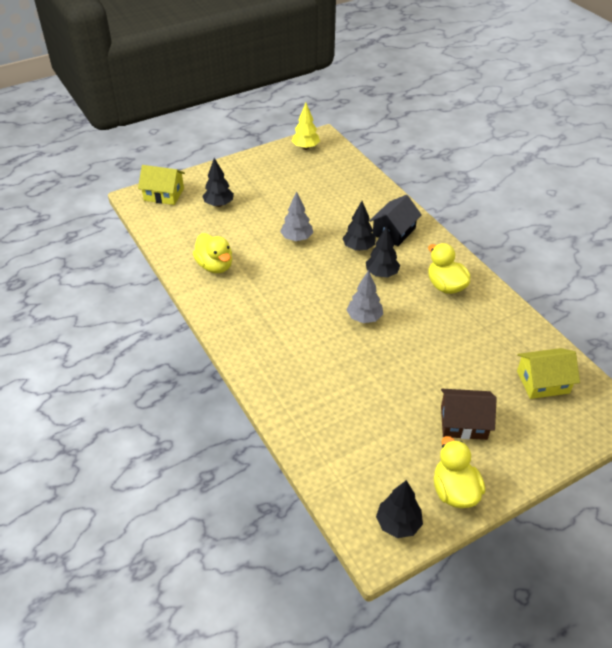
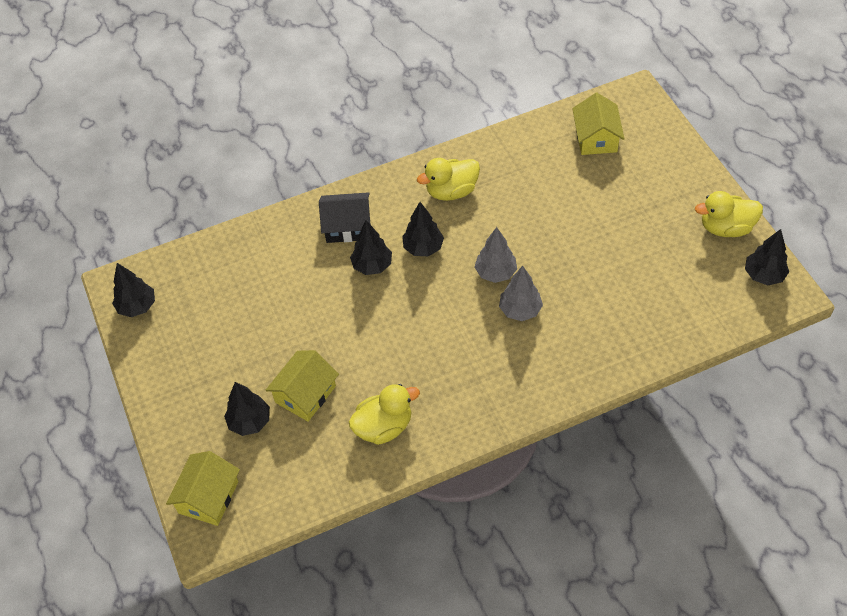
camera: 80 degrees left, 10 degrees up
grey tree [280,191,313,241] -> grey tree moved to [499,266,543,321]
yellow tree [292,103,320,150] -> black tree [112,263,155,317]
black house [369,195,422,246] -> black house turned 45 degrees counterclockwise [319,192,370,243]
brown house [441,389,497,440] -> none
none -> yellow house [265,350,339,422]

